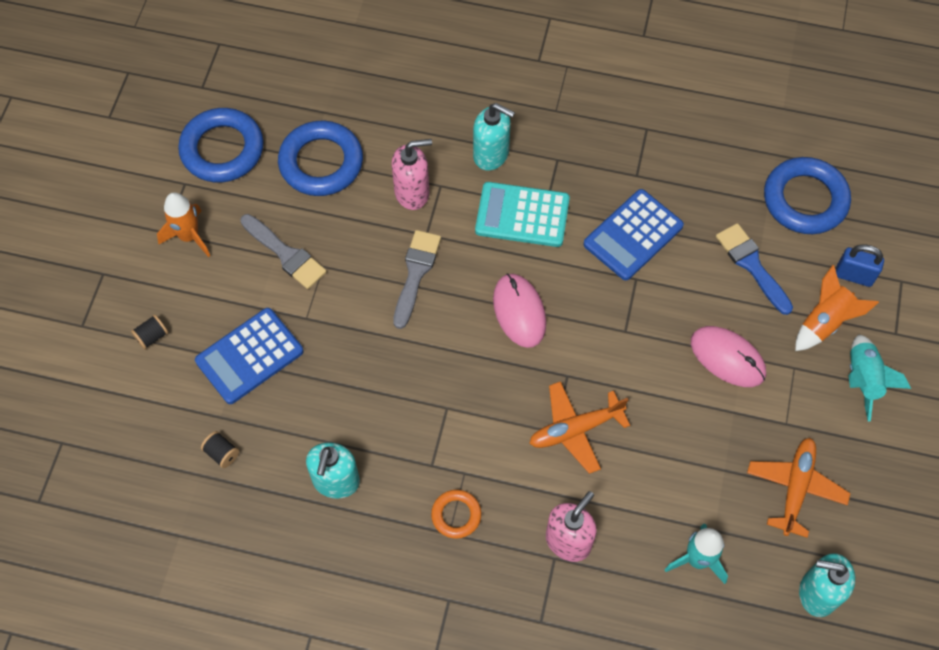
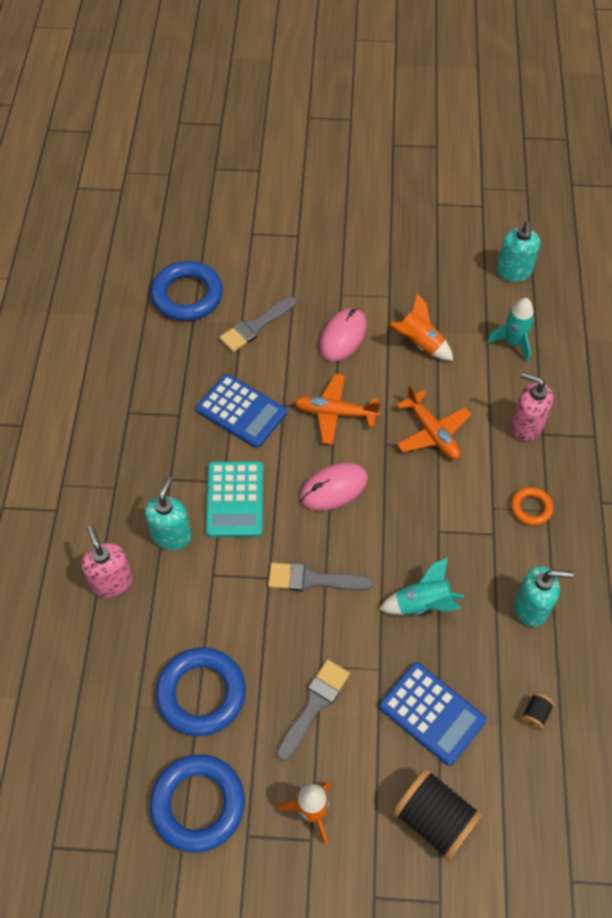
camera: 100 degrees left, 5 degrees down
black spool [131,314,168,350] -> black spool [393,768,483,861], size x2.29
pink soap dispenser [392,139,432,210] -> pink soap dispenser moved to [82,526,133,598]
blue brush [716,223,793,315] -> grey brush [219,296,296,352]
orange plane [747,438,851,538] -> orange plane moved to [294,374,381,444]
orange rocket [795,265,879,351] -> orange rocket moved to [389,293,453,361]
blue padlock [836,244,884,287] -> none
turquoise rocket [848,335,911,422] -> turquoise rocket moved to [379,557,465,615]

